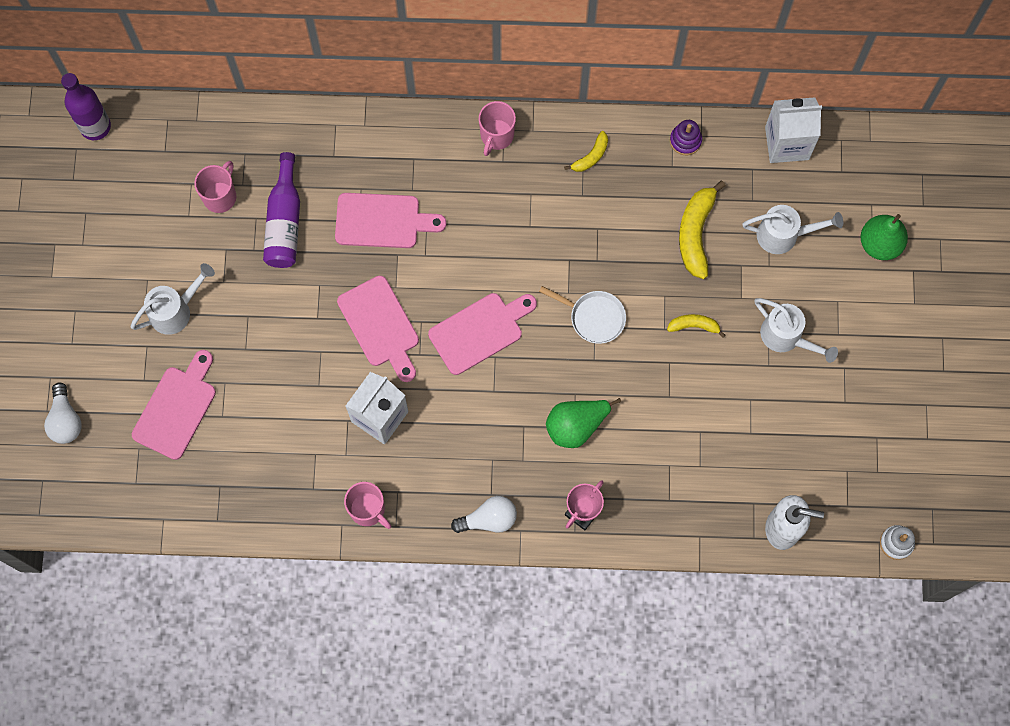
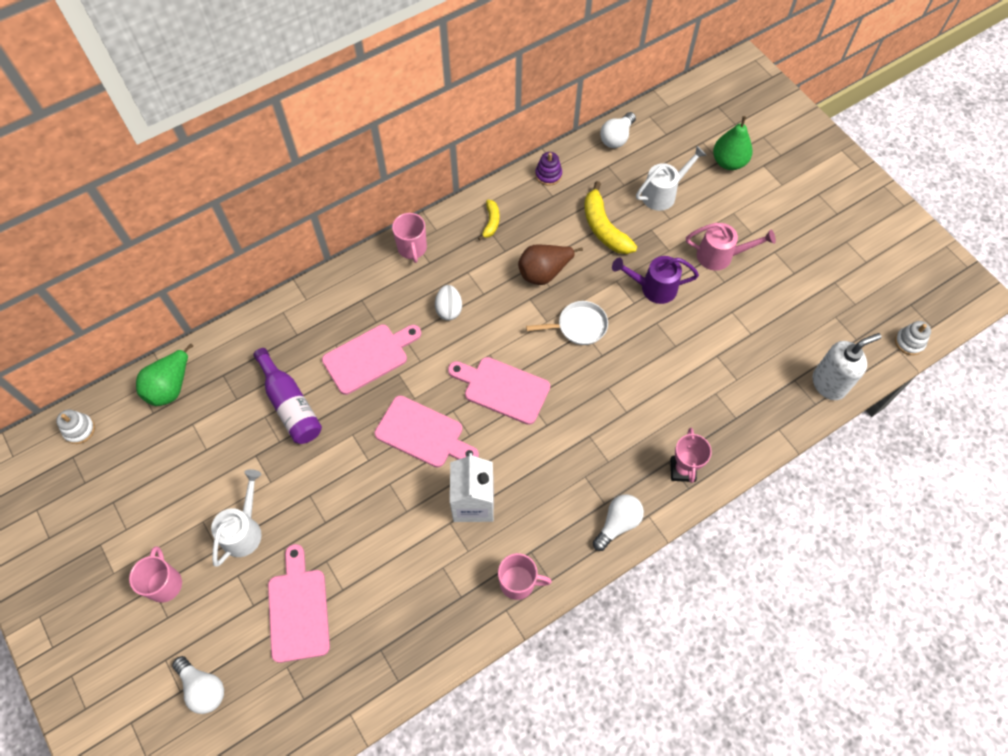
camera: 35 degrees left, 10 degrees down
purple bottle [61,73,111,140] -> white stacking toy [56,410,95,444]
pink mug [194,161,236,213] -> pink mug moved to [129,546,182,603]
pink cutting board [428,293,537,375] -> pink cutting board turned 90 degrees counterclockwise [448,357,550,425]
green pear [546,398,621,448] -> green pear moved to [136,344,193,406]
yellow banana [667,314,725,338] -> purple watering can [612,256,699,304]
white watering can [755,298,838,363] -> pink watering can [686,223,776,271]
white carton [765,97,822,163] -> white light bulb [600,112,636,148]
none -> white egg [435,285,462,320]
none -> brown pear [518,244,583,285]

